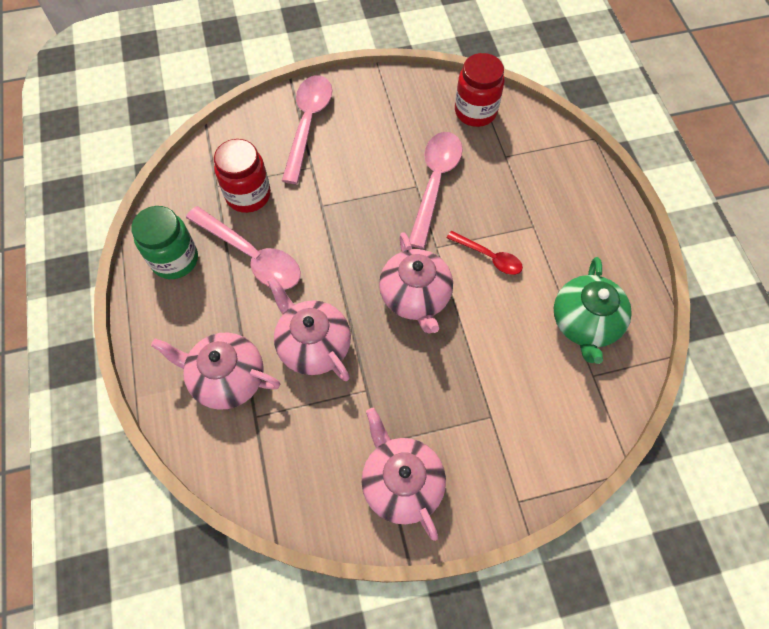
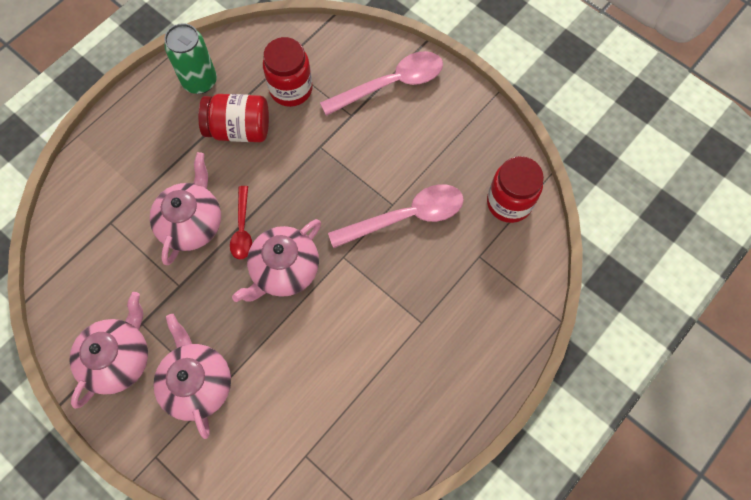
camera: 55 degrees right, 5 degrees up
green jar [131,206,198,279] -> green can [164,23,217,94]
pink teapot [151,332,280,410] -> pink teapot moved to [153,314,231,439]
pink spoon [186,206,301,290] -> red jar [198,94,269,142]
red spoon [447,231,523,275] -> red spoon moved to [230,186,252,260]
green teapot [554,257,632,364] -> none

